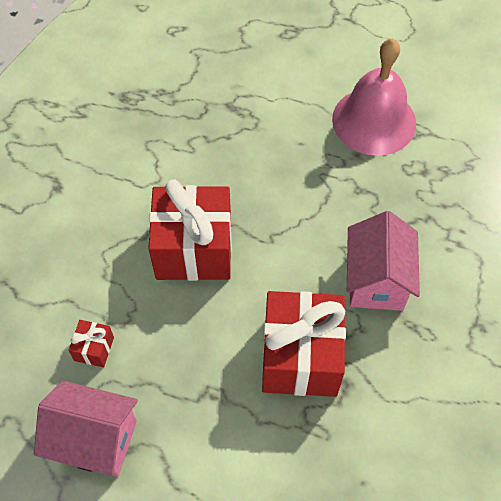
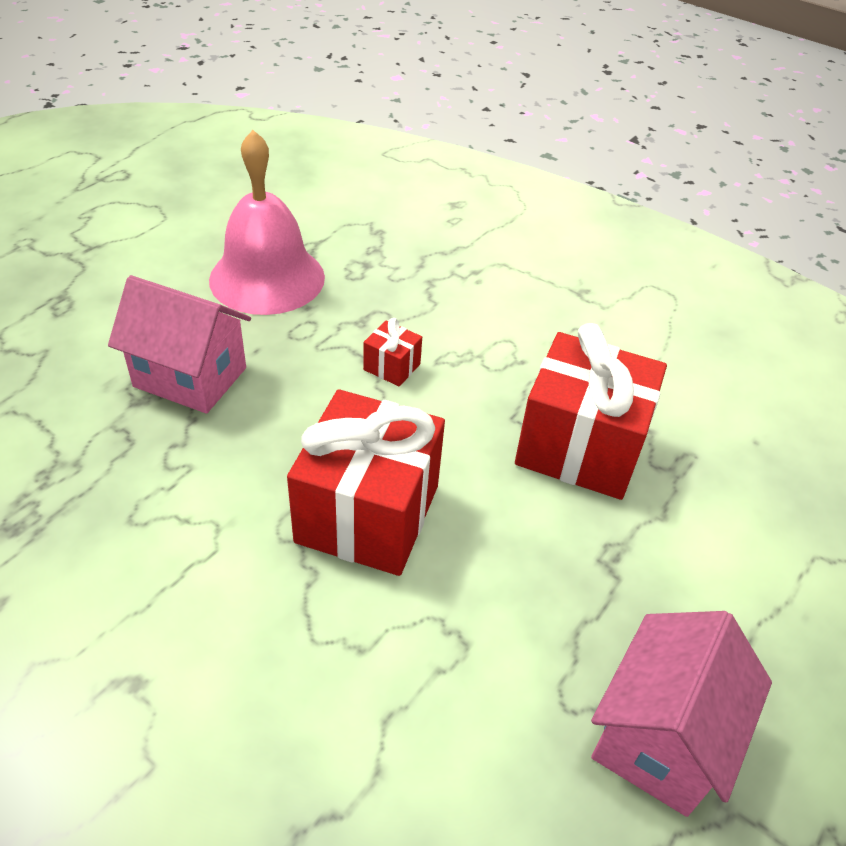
camera: 75 degrees left, 15 degrees down
red gift [68,320,114,367] -> red gift moved to [363,318,422,386]
pink house [347,211,420,311] -> pink house moved to [108,275,251,414]

